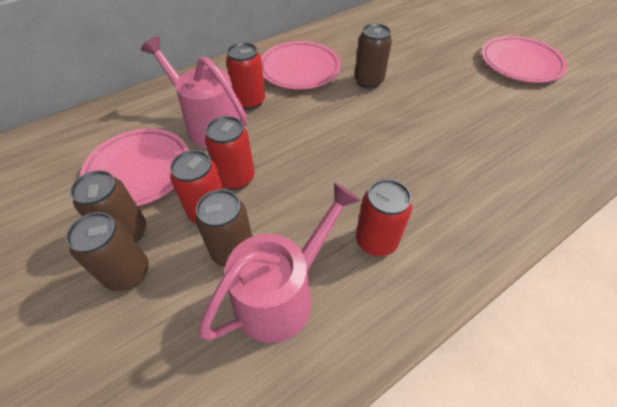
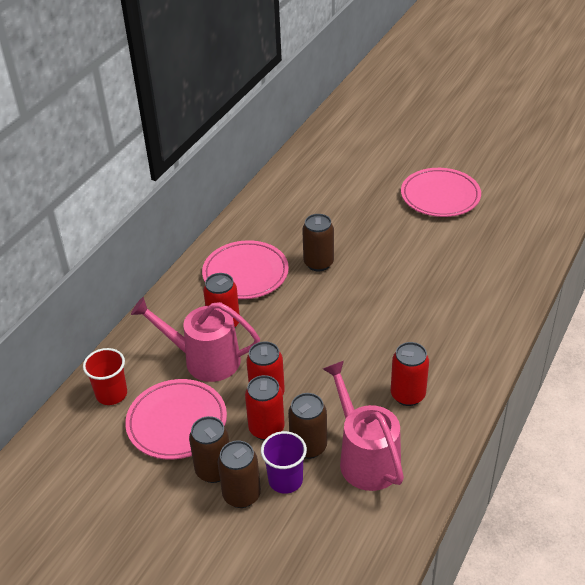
camera: 25 degrees left, 10 degrees down
pink watering can [198,182,361,343] -> pink watering can turned 45 degrees counterclockwise [323,361,404,491]
none -> red cup [83,348,127,405]
none -> purple cup [261,431,307,494]

